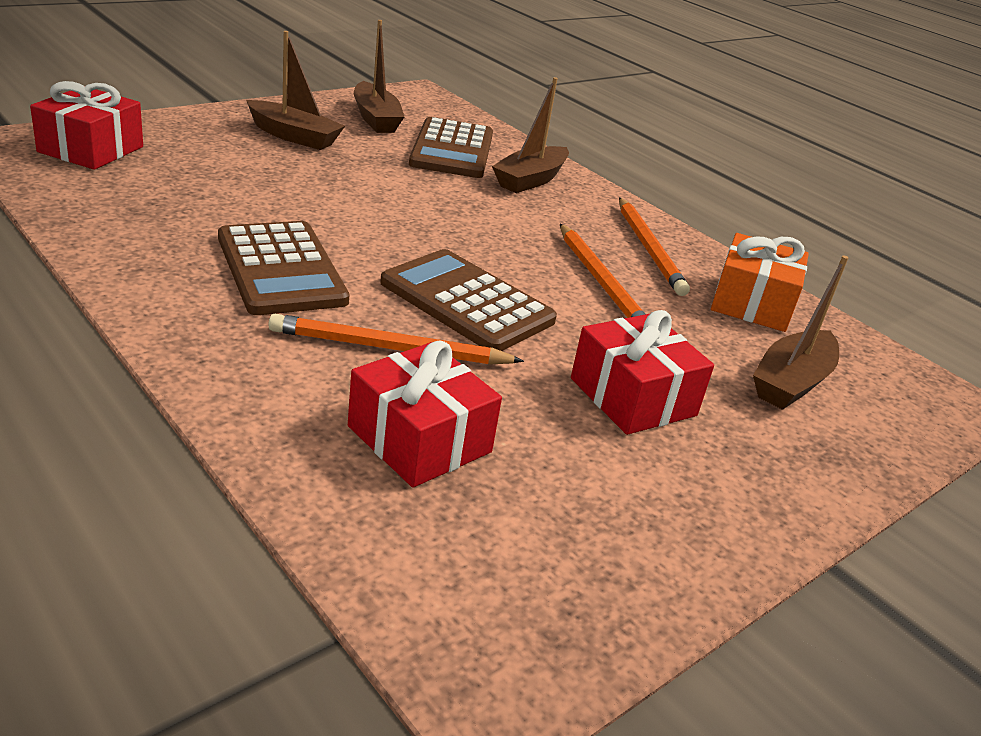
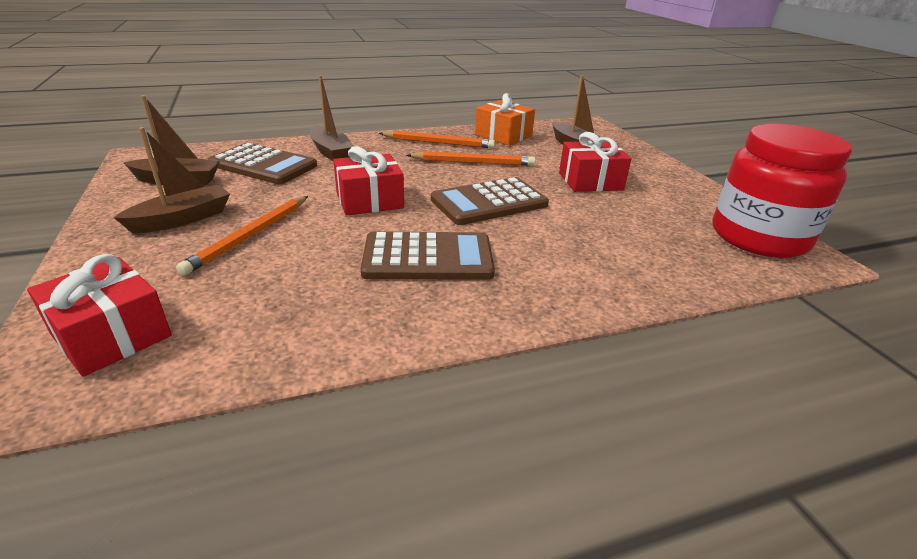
camera: 65 degrees left, 0 degrees up
orange pencil [268,314,524,365] -> orange pencil moved to [176,196,308,276]
red gift [348,341,502,488] -> red gift moved to [333,146,404,215]
none -> red jar [713,124,852,258]

